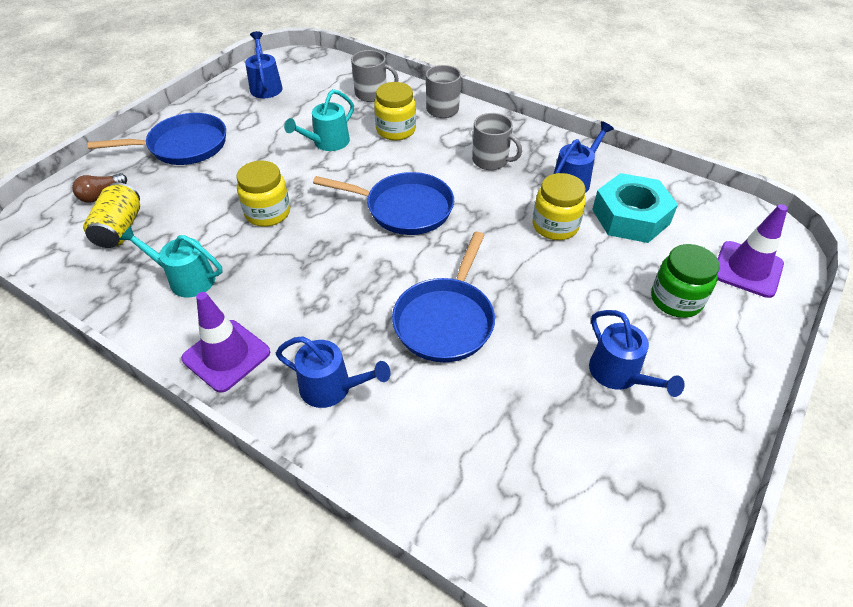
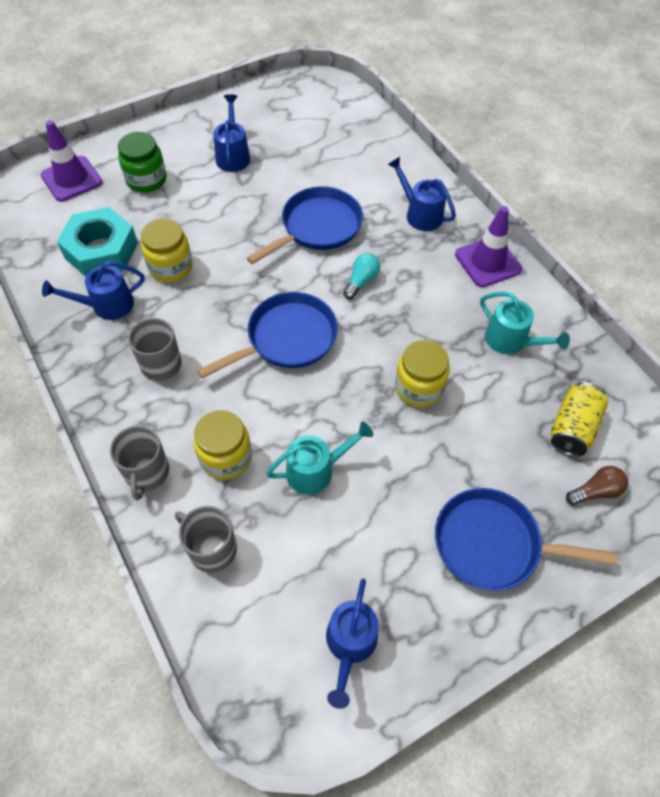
camera: 155 degrees left, 10 degrees up
blue pan [313,172,454,235] -> blue pan turned 105 degrees clockwise [197,292,338,379]
none -> turquoise light bulb [343,253,380,299]

